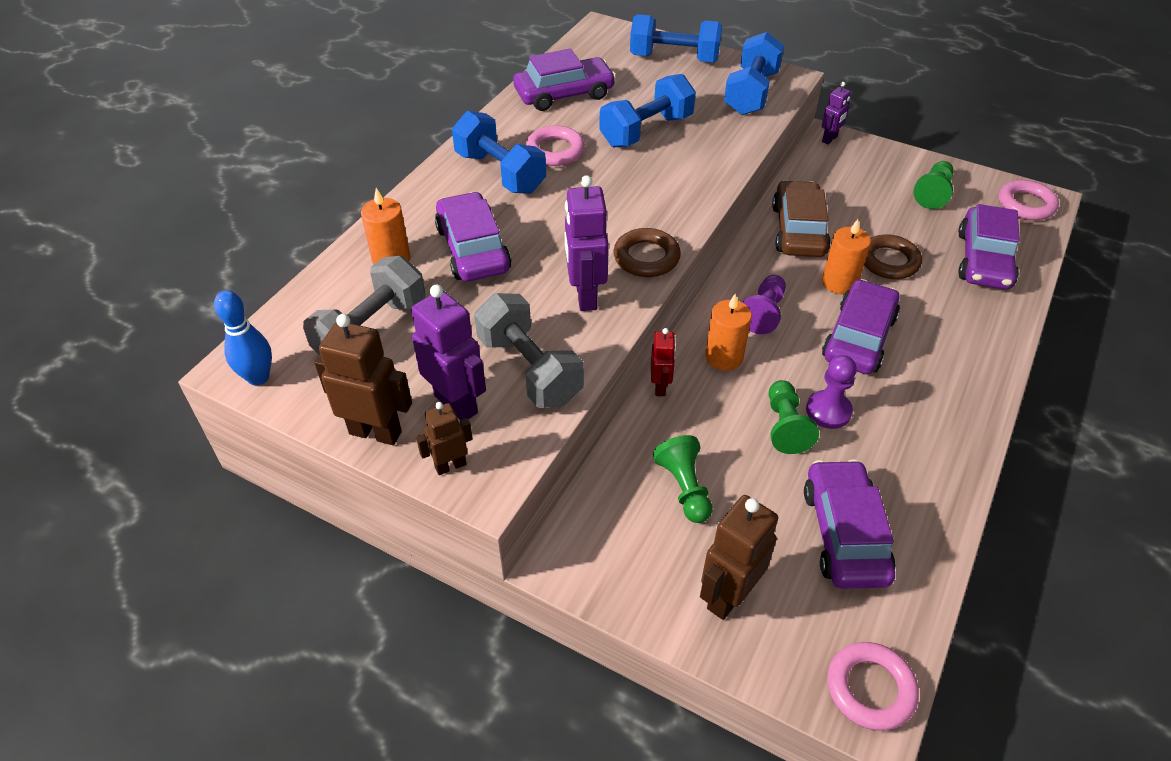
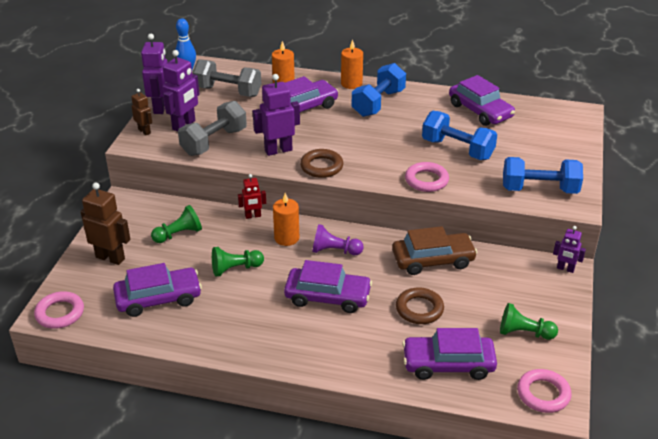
camera: 75 degrees right, 10 degrees down
brown robot [314,314,412,445] -> purple robot [141,34,168,114]
pink ring [526,125,585,166] -> pink ring moved to [405,162,449,192]
blue dumbbell [630,14,722,63] -> none
purple pawn [806,355,857,429] -> none
orange candle [822,219,871,294] -> orange candle moved to [341,39,363,89]

